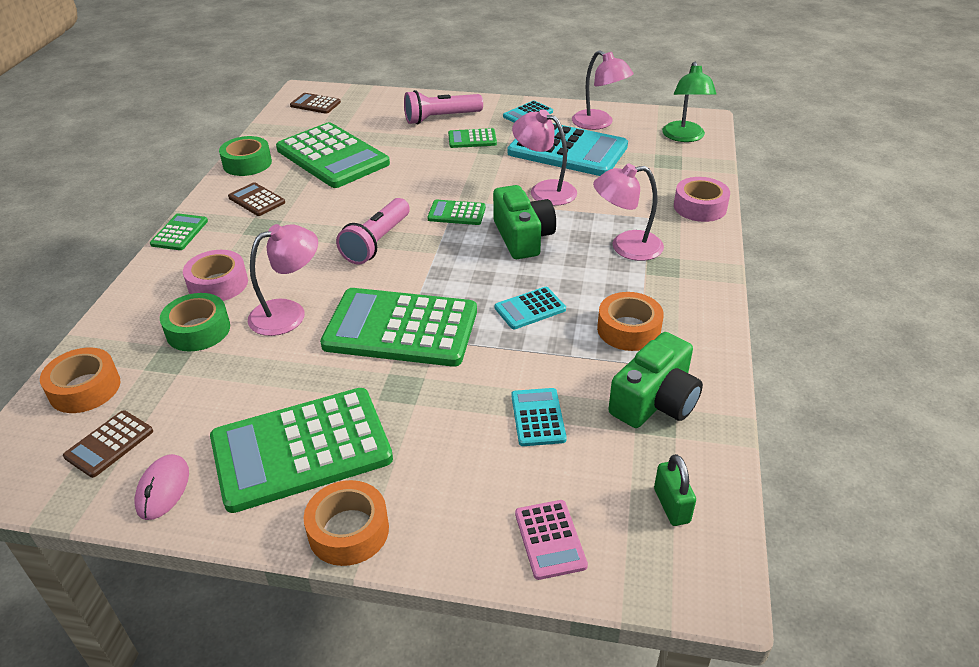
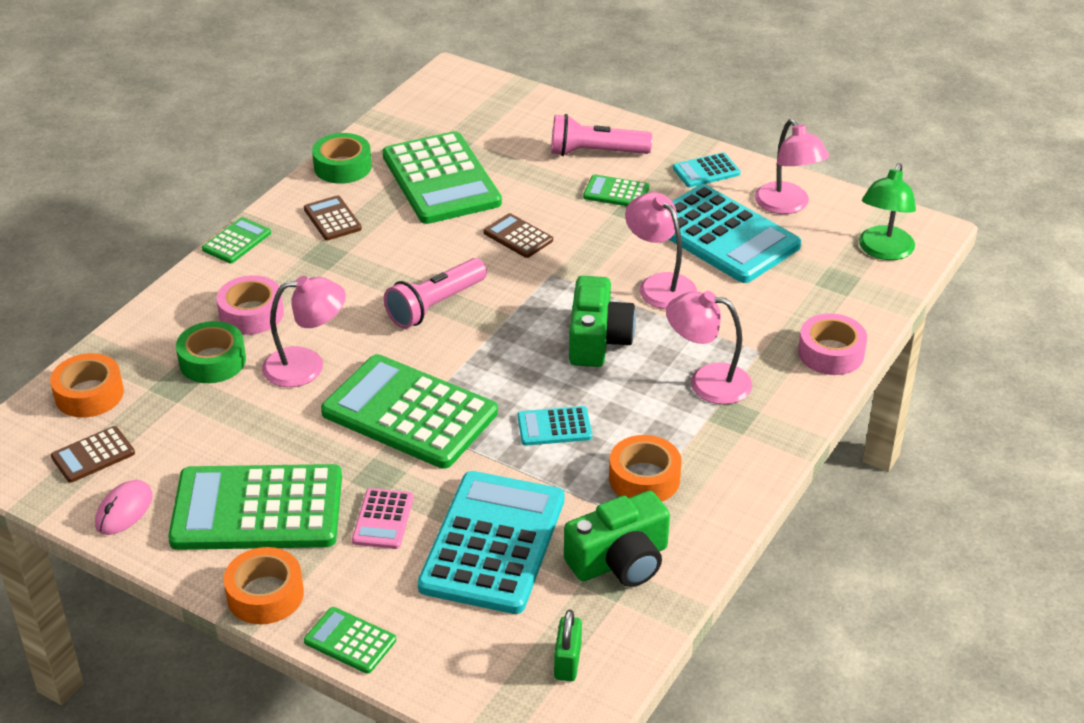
camera: 20 degrees right, 0 degrees up
brown calculator [290,93,341,114] -> brown calculator moved to [483,213,553,258]
green calculator [427,200,486,225] -> green calculator moved to [304,607,396,674]
turquoise calculator [511,388,567,446] -> turquoise calculator [418,471,564,614], size x2.20
pink calculator [515,500,588,580] -> pink calculator moved to [352,488,413,549]

